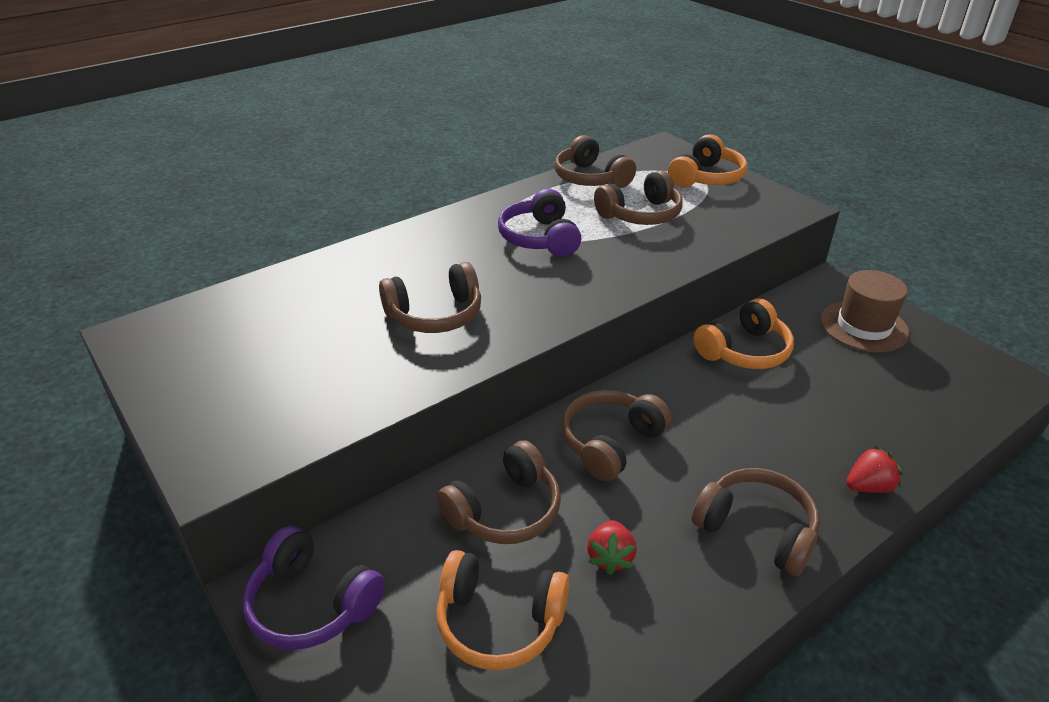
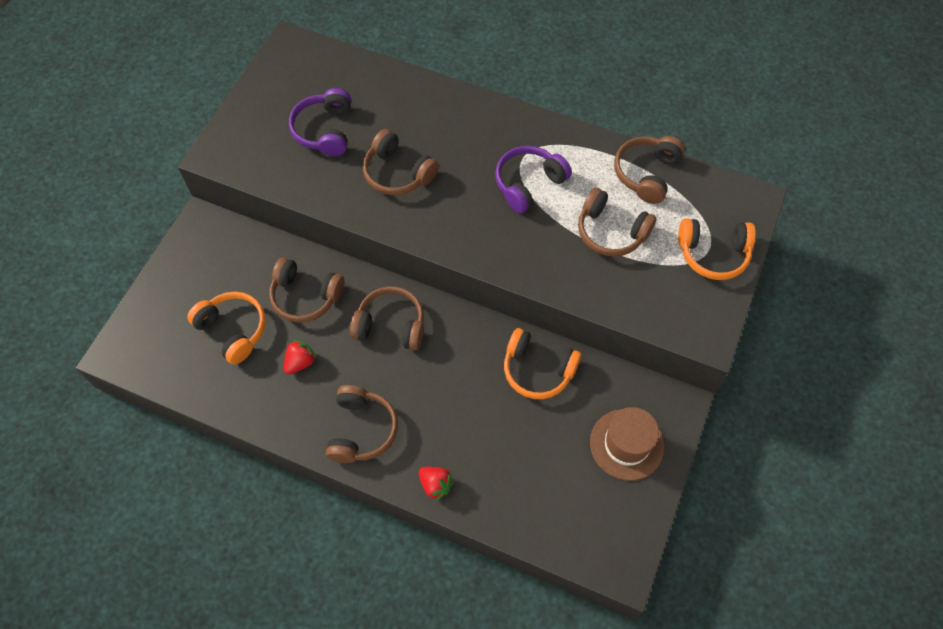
camera: 60 degrees right, 25 degrees up
purple headphones [242,526,385,650] -> purple headphones moved to [289,88,351,156]
orange headphones [436,550,570,670] -> orange headphones turned 150 degrees clockwise [187,292,266,365]
red strawberry [587,520,637,575] -> red strawberry turned 150 degrees clockwise [284,340,317,374]

